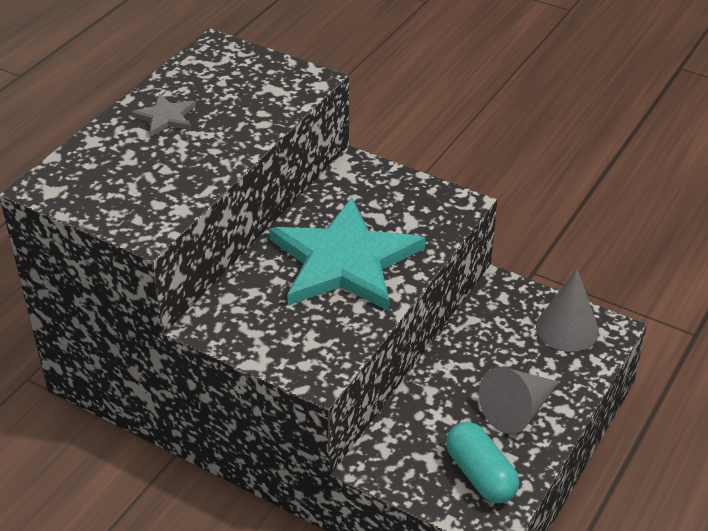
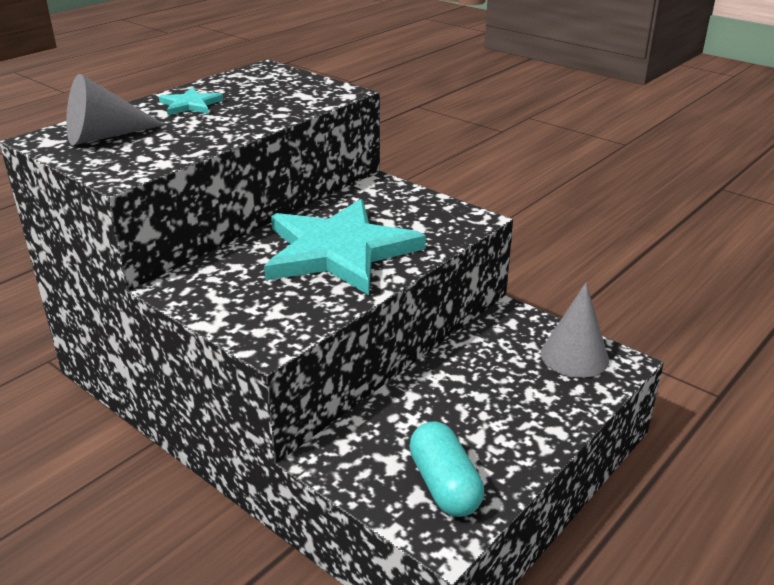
camera: 10 degrees right, 10 degrees down
grey star [131,93,196,137] -> turquoise star [159,87,223,115]
grey cone [479,367,559,434] -> grey cone moved to [66,74,165,145]

